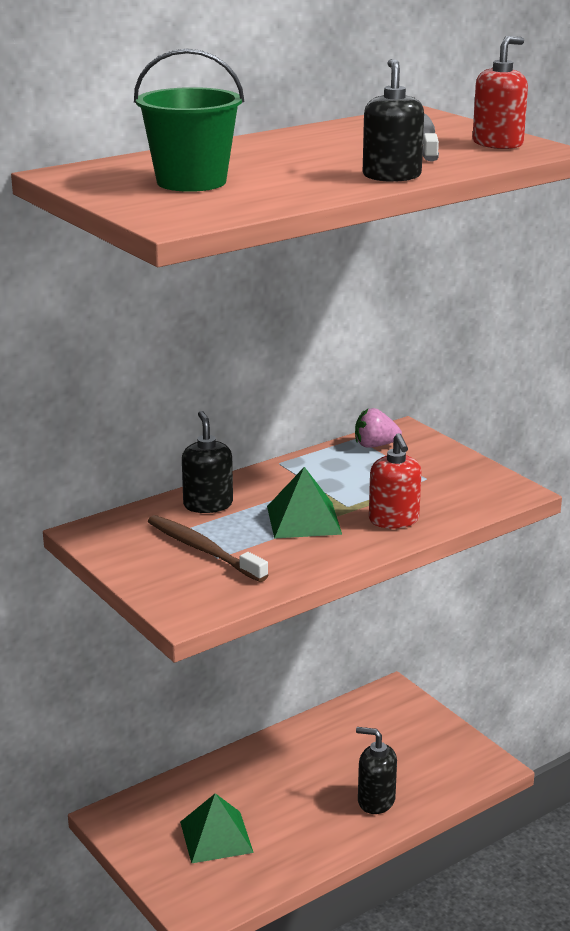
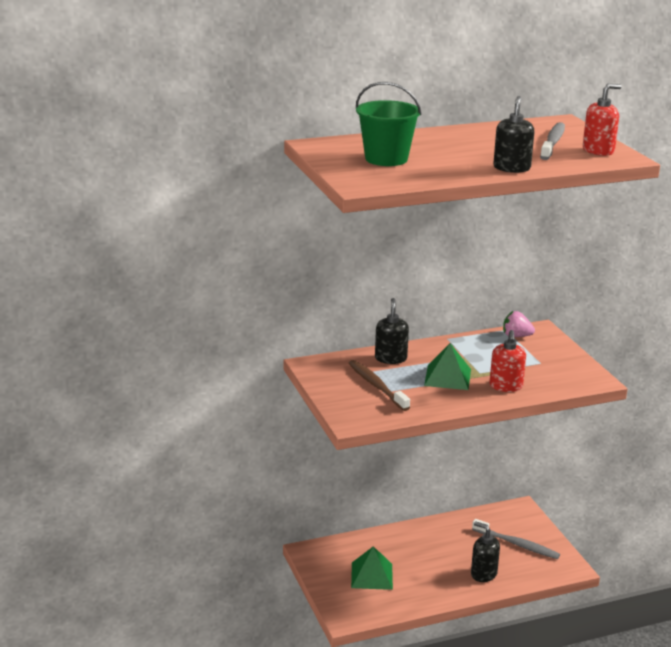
camera: 15 degrees right, 0 degrees up
none -> grey toothbrush [472,519,560,559]

